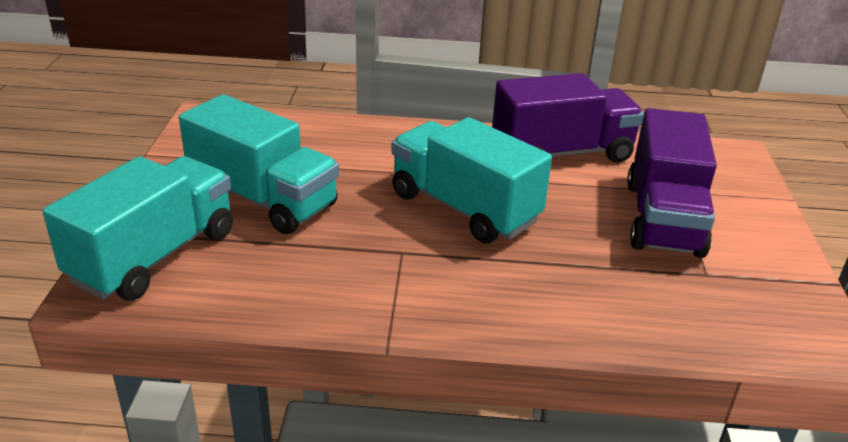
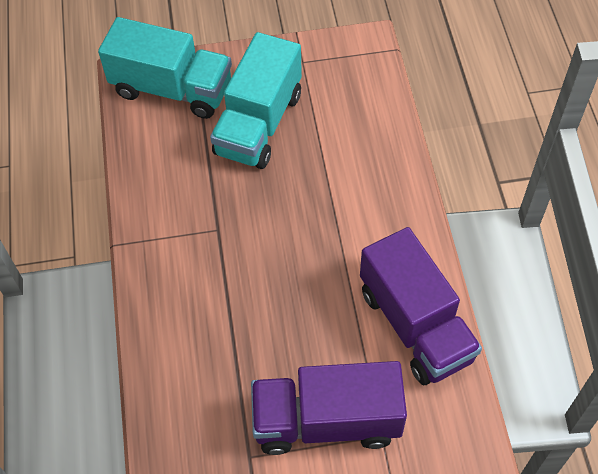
camera: 80 degrees right, 25 degrees up
turquoise truck [391,117,552,244] -> none

